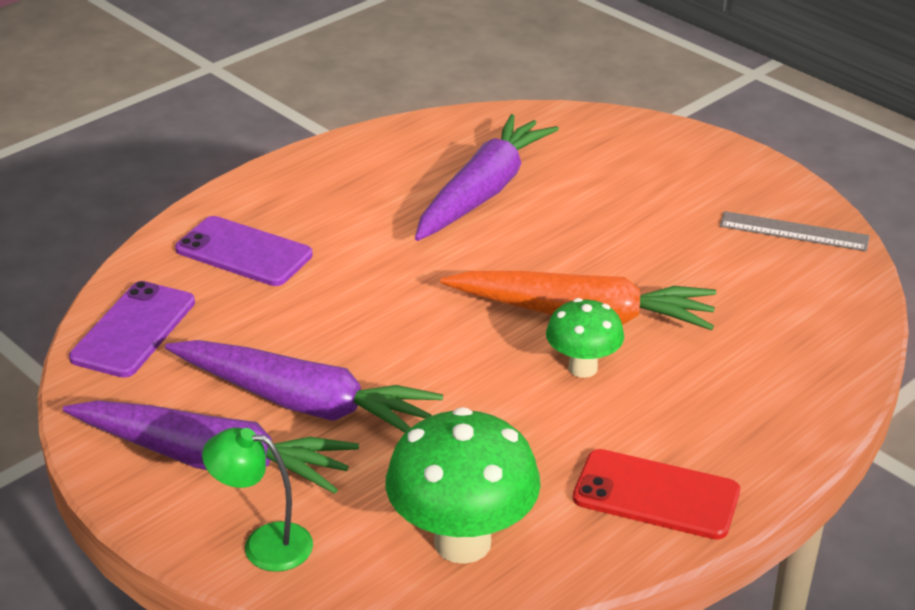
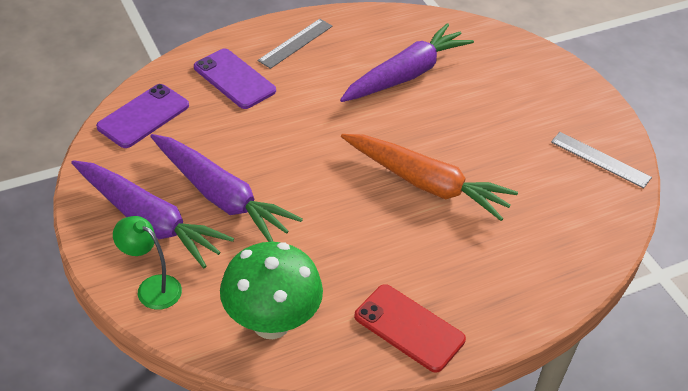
camera: 15 degrees right, 10 degrees up
green mushroom [546,298,624,378] -> none
none -> grey ruler [258,19,333,69]

